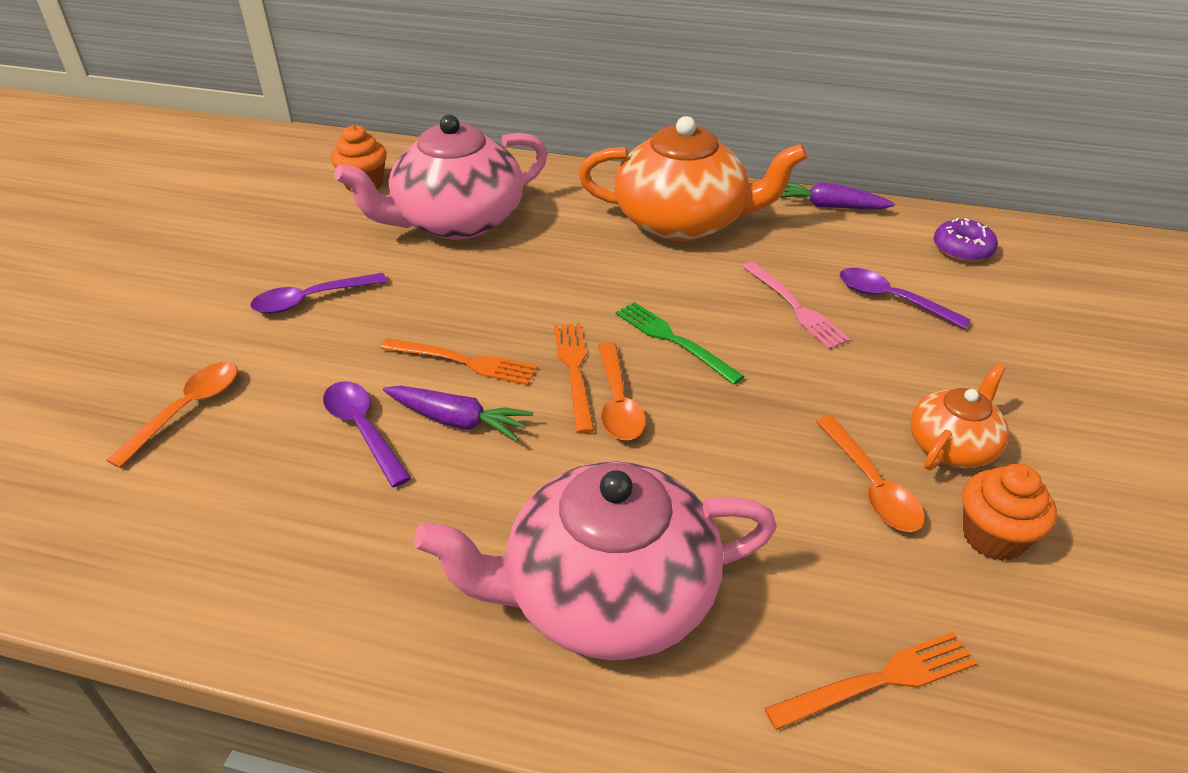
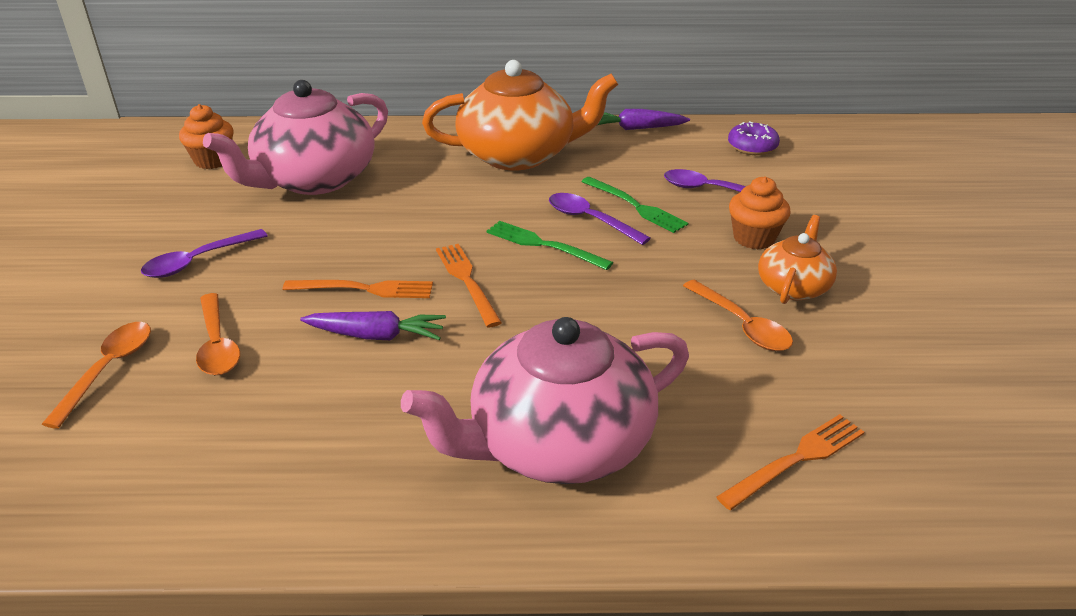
camera: 15 degrees left, 5 degrees down
purple spoon [323,381,411,487] -> purple spoon moved to [549,193,651,245]
orange spoon [598,342,646,440] -> orange spoon moved to [196,293,240,375]
pink fork [742,261,851,349] -> green fork [581,177,689,233]
orange cupcake [962,464,1057,561] -> orange cupcake moved to [729,177,791,249]

